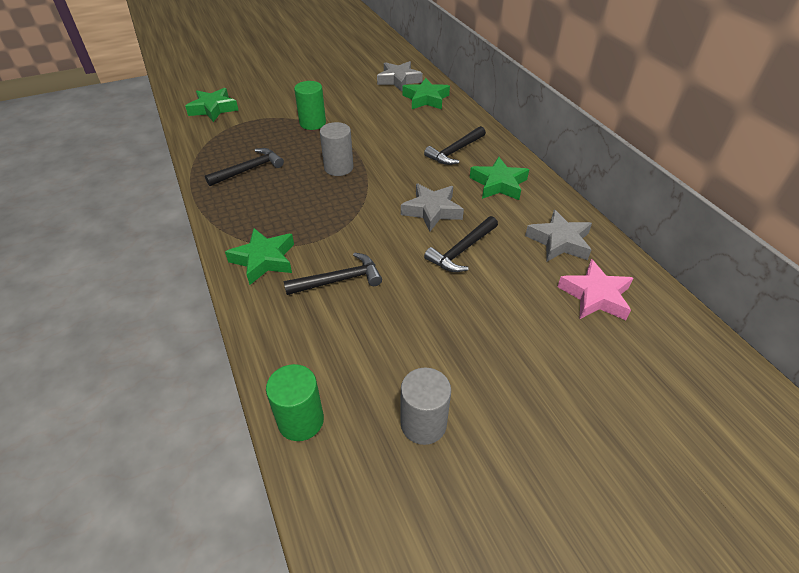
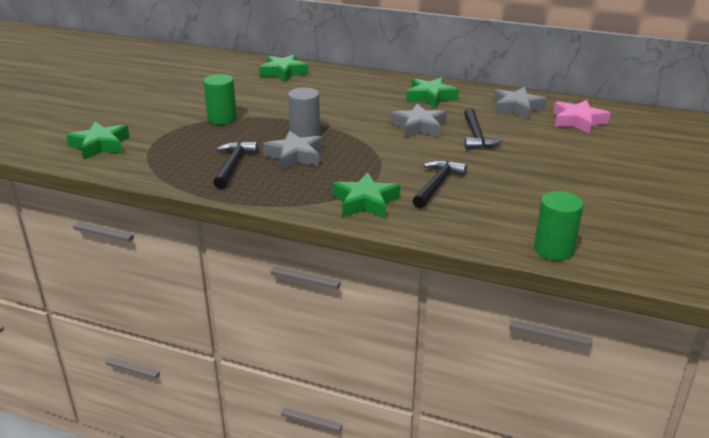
camera: 45 degrees left, 15 degrees down
grey star [377,61,423,92] -> grey star moved to [263,131,323,170]
grey cylinder [401,368,451,445] -> none
black hammer [424,126,486,165] -> none

